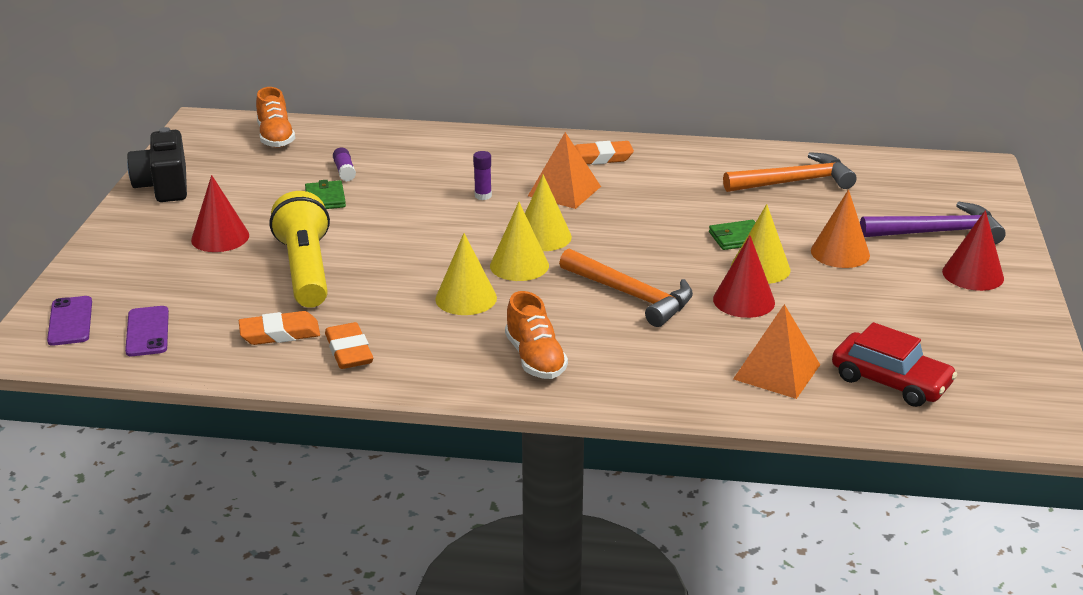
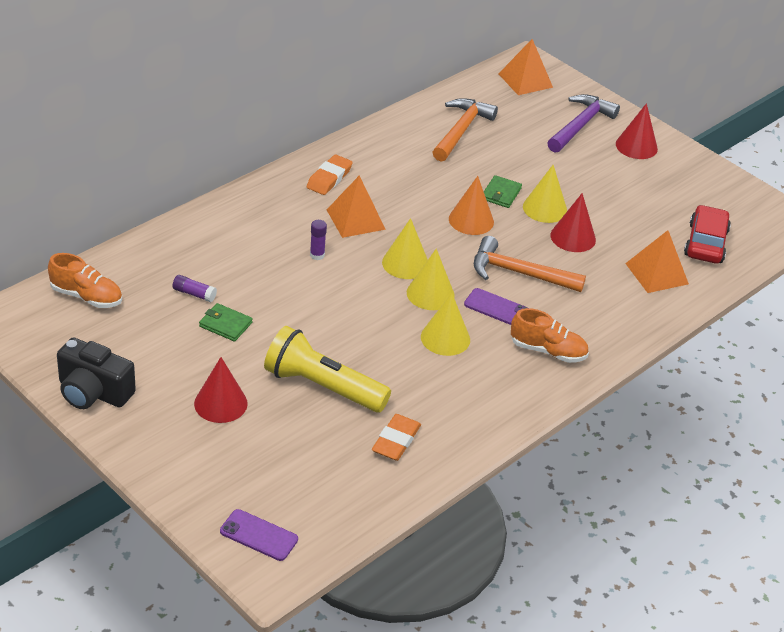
camera: 55 degrees left, 10 degrees up
purple phone [125,306,169,356] -> purple phone moved to [464,288,528,325]
orange eraser [325,322,373,369] -> none
orange hammer [559,248,693,327] -> orange hammer turned 150 degrees counterclockwise [474,236,586,292]
orange cone [811,189,870,268] -> orange cone moved to [449,176,494,235]
red car [832,322,957,407] -> red car turned 60 degrees counterclockwise [684,205,731,263]
none -> orange pyramid [498,39,553,95]

